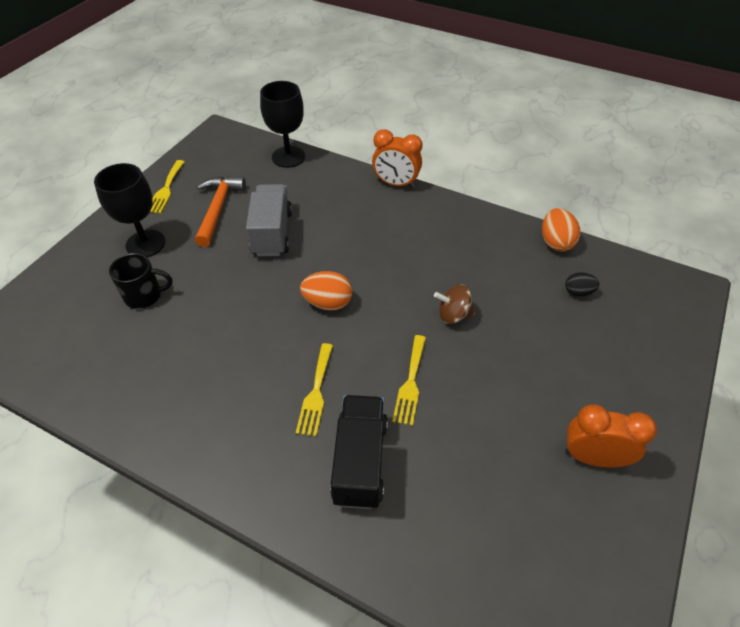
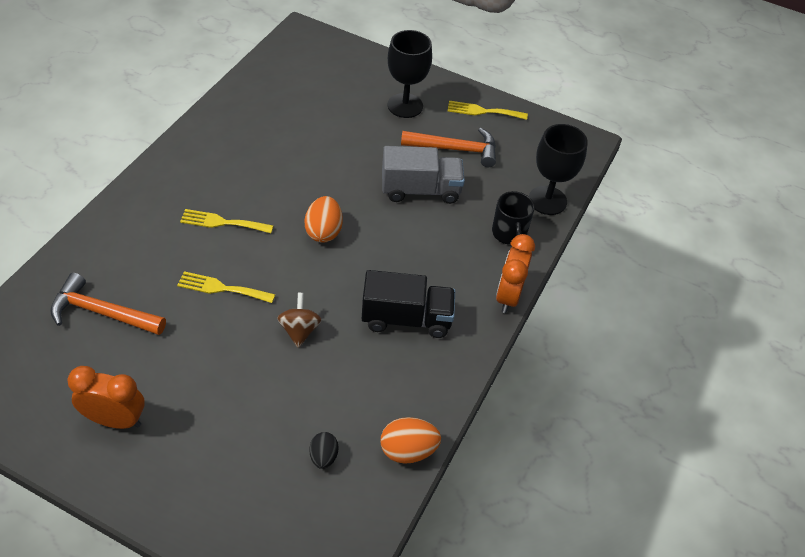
camera: 85 degrees right, 0 degrees up
black mug [109,253,173,309] -> black mug moved to [492,191,535,245]
black truck [330,395,388,509] -> black truck moved to [362,270,455,338]
orange clock [565,404,657,468] -> orange clock turned 90 degrees counterclockwise [68,366,145,429]
none -> orange hammer [50,273,166,335]

